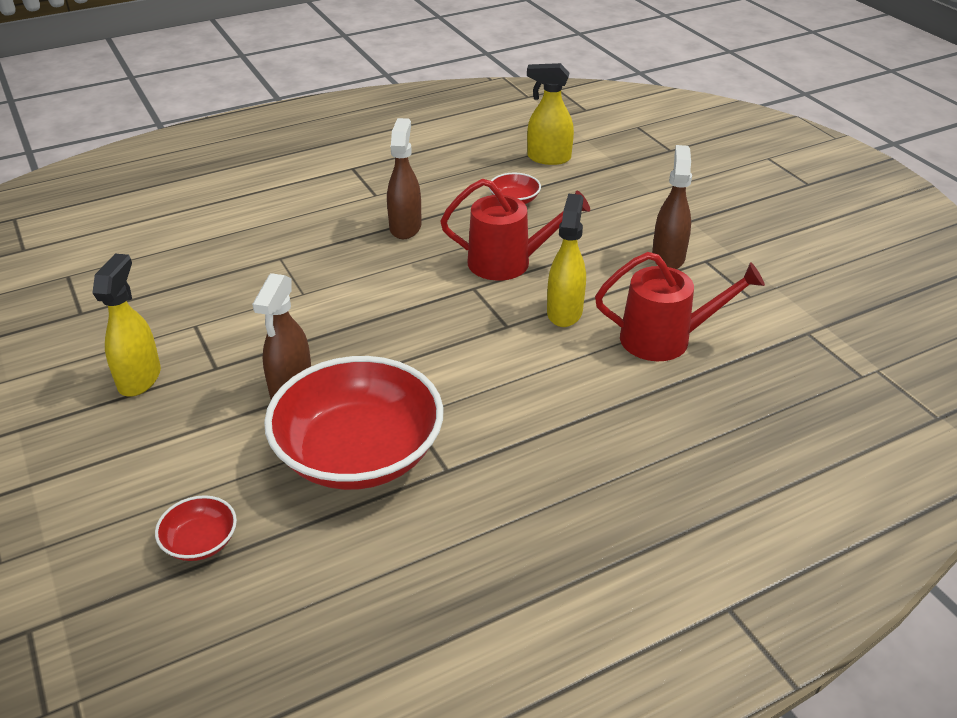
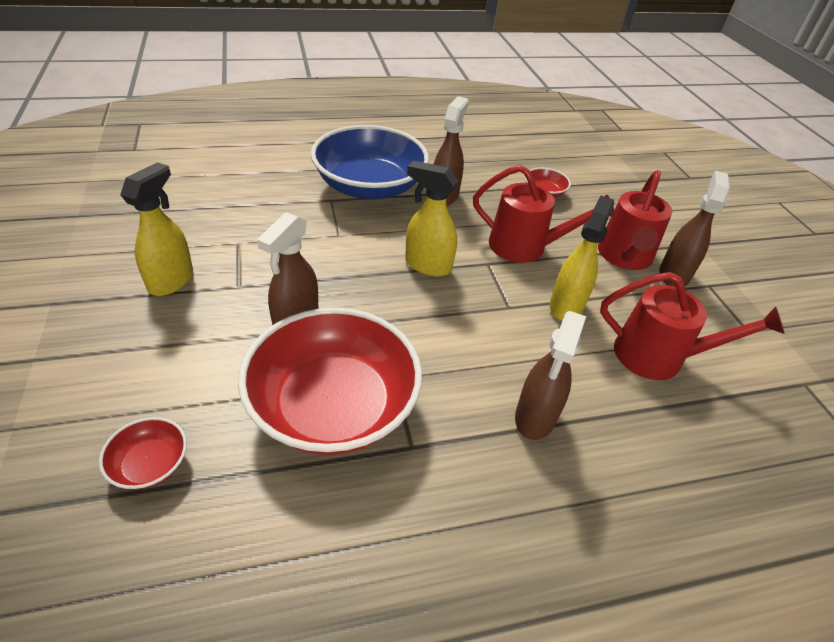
camera: 10 degrees right, 5 degrees up
yellow spray bottle [527,63,574,165] -> yellow spray bottle moved to [405,161,458,277]
none -> blue bowl [311,125,429,199]
none -> brown spray bottle [515,311,586,440]
none -> red watering can [598,170,672,270]

